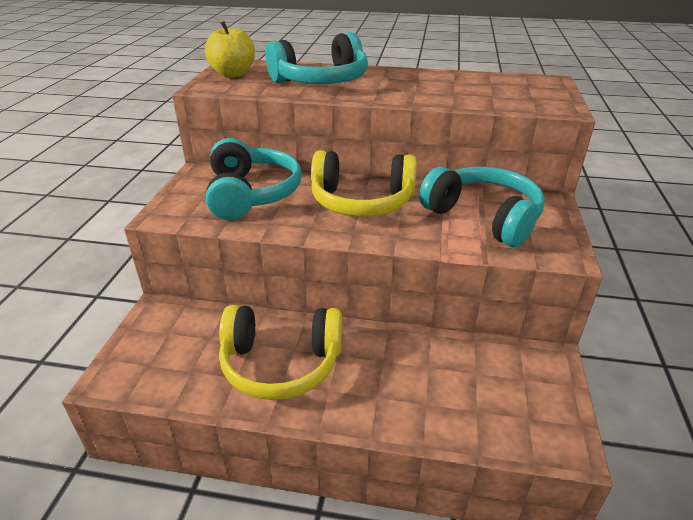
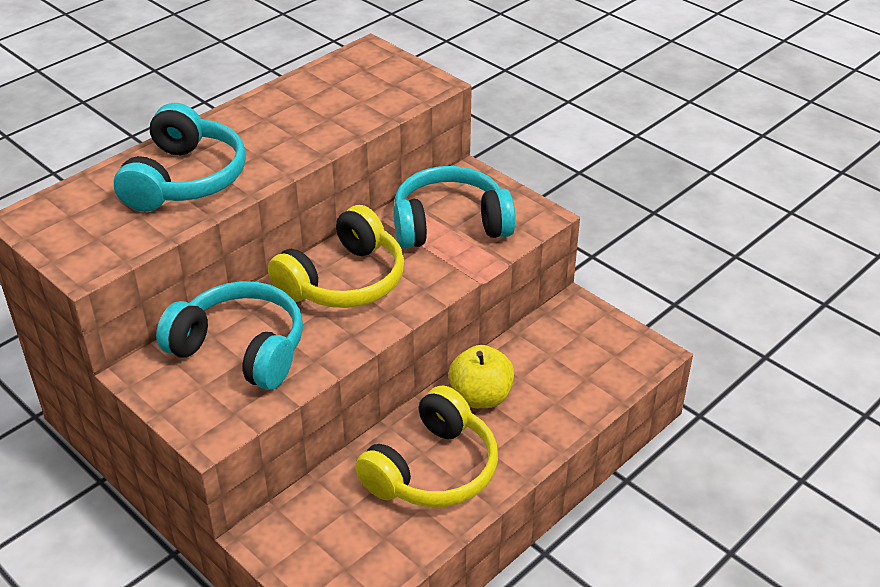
camera: 55 degrees left, 5 degrees up
yellow apple [205,21,255,78] -> yellow apple moved to [449,345,514,408]

